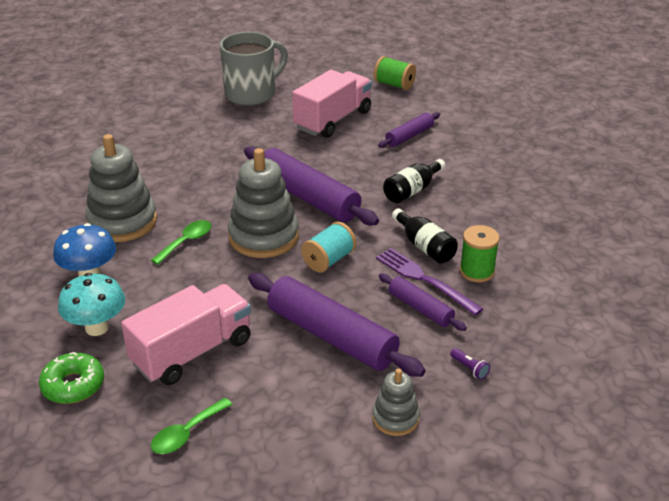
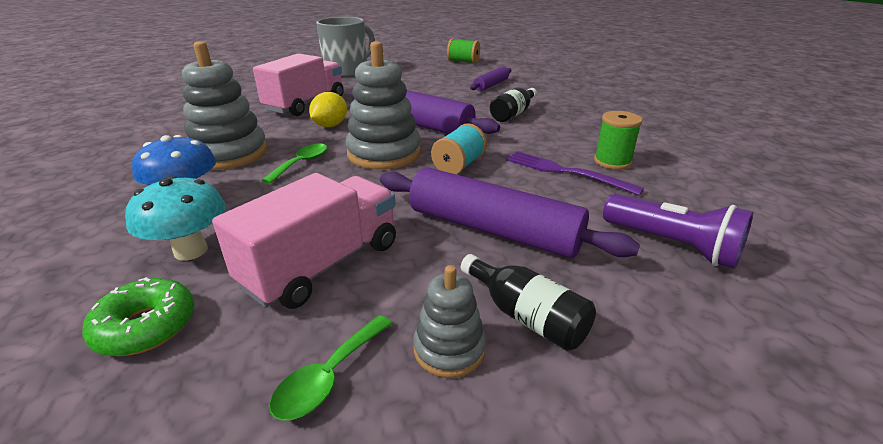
camera: 10 degrees left, 5 degrees down
pink truck [292,70,372,138] -> pink truck moved to [253,54,344,116]
grey stacking toy [372,368,420,436] -> grey stacking toy moved to [413,265,486,378]
purple rolling pin [379,273,467,331] -> none
black bottle [392,208,458,263] -> black bottle moved to [461,254,596,351]
purple flashlight [450,348,490,380] -> purple flashlight [603,194,753,269], size x2.46
none -> yellow lemon [309,92,347,127]

